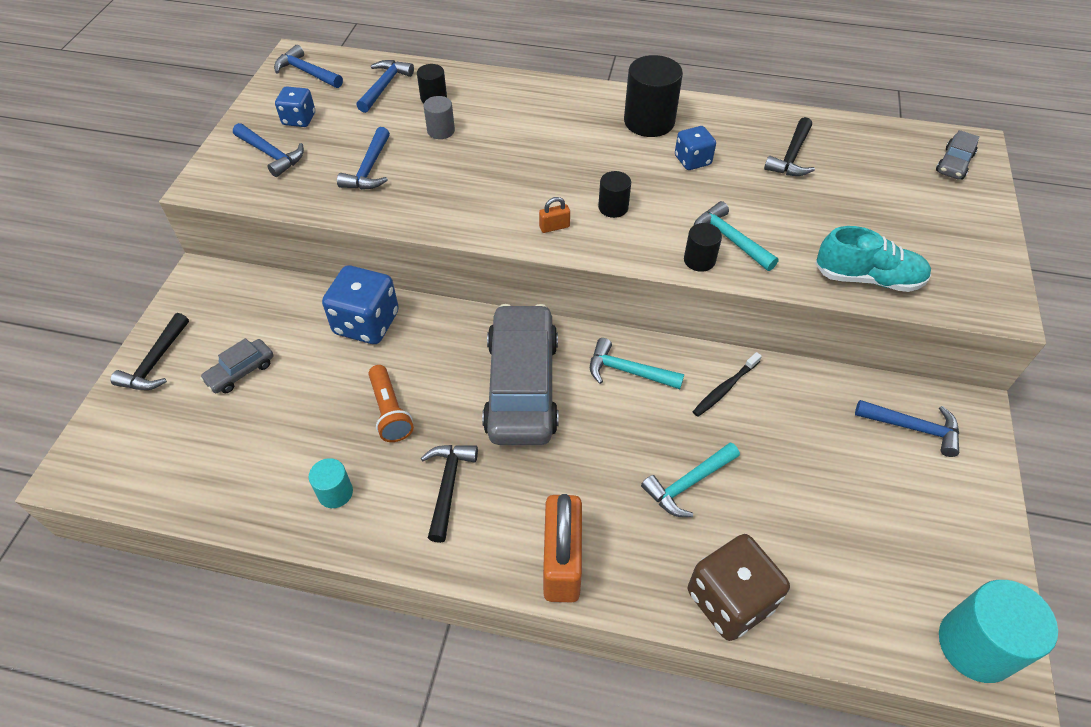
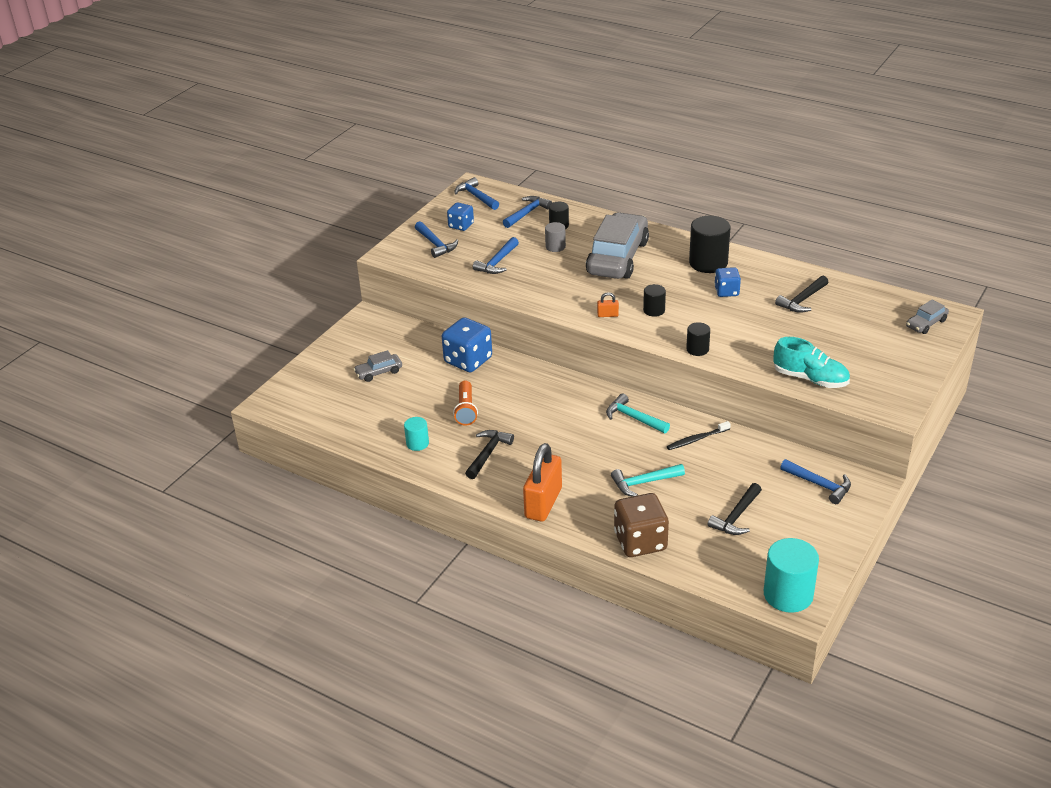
camera: 20 degrees right, 15 degrees down
black hammer [110,313,189,390] -> black hammer moved to [708,483,762,535]
grey car [482,304,559,445] -> grey car moved to [586,212,649,279]
turquoise hammer [694,201,779,271] -> none

